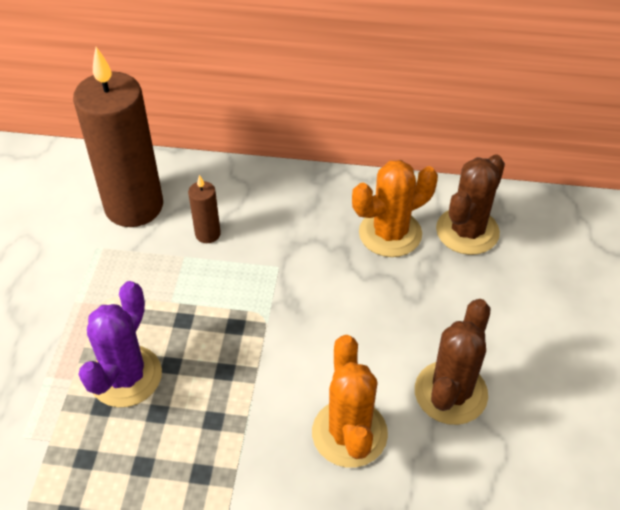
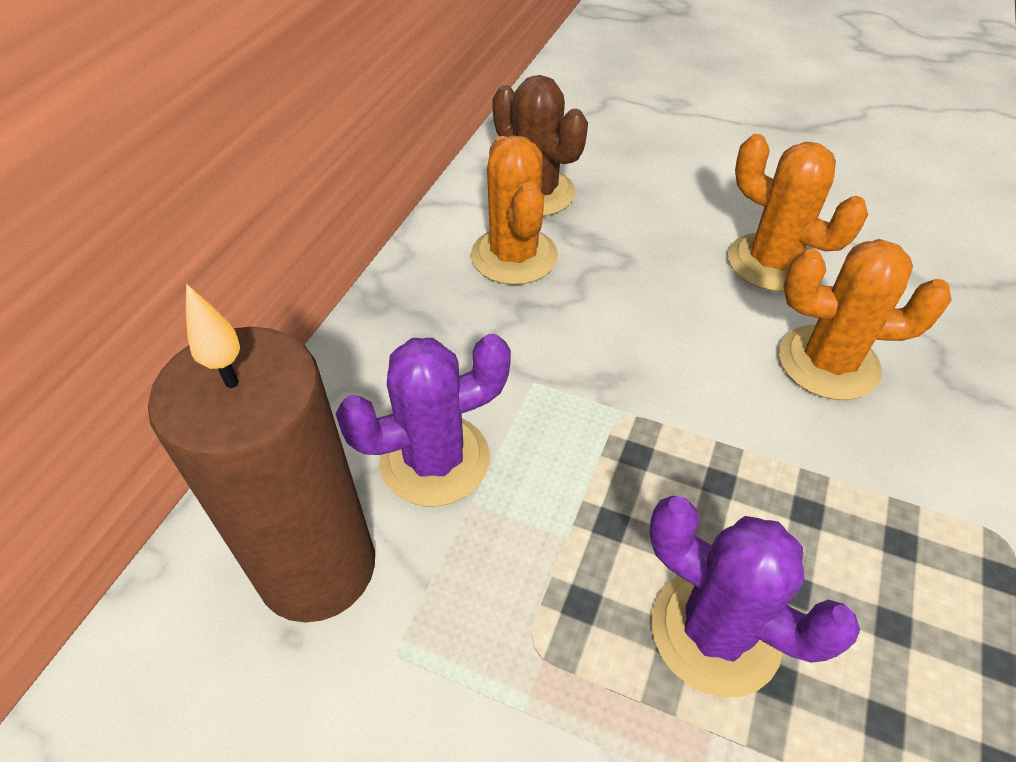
camera: 75 degrees left, 0 degrees up
brown candle [188,175,221,243] -> purple cactus [336,334,511,506]
brown cactus [415,299,490,425] -> orange cactus [728,134,868,292]

